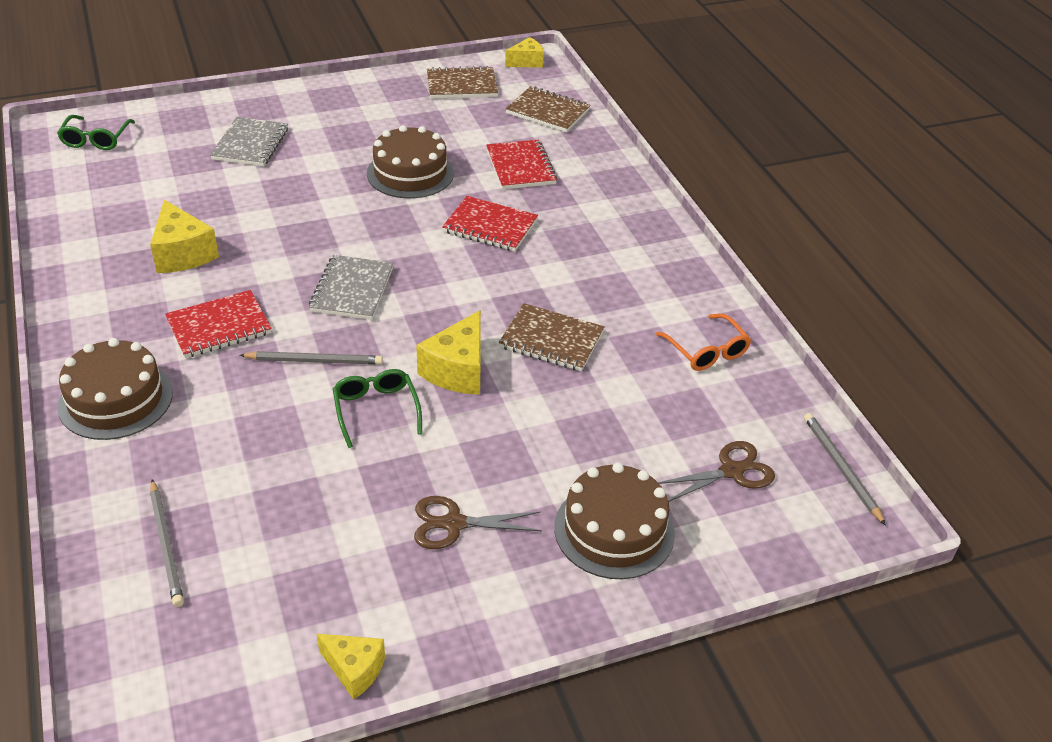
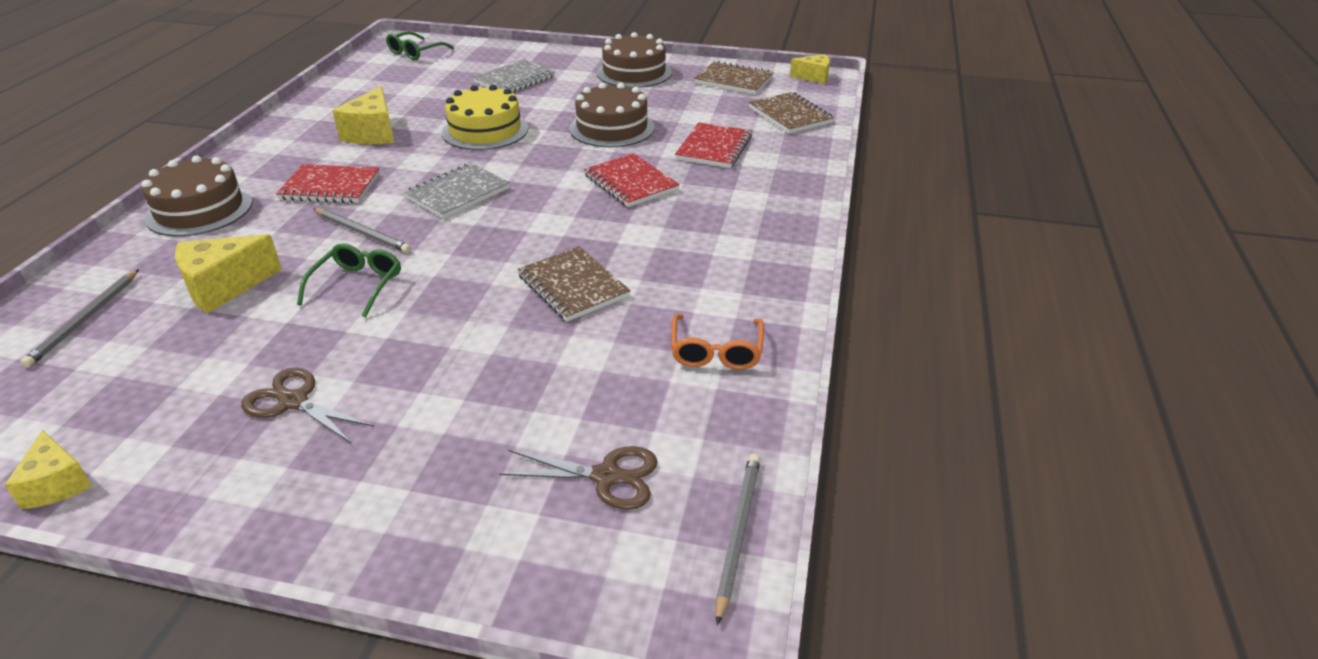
camera: 35 degrees right, 5 degrees down
yellow cheese [416,310,481,394] -> yellow cheese moved to [175,234,282,313]
brown cake [554,463,675,579] -> brown cake moved to [597,32,672,88]
none -> yellow cake [442,85,528,150]

